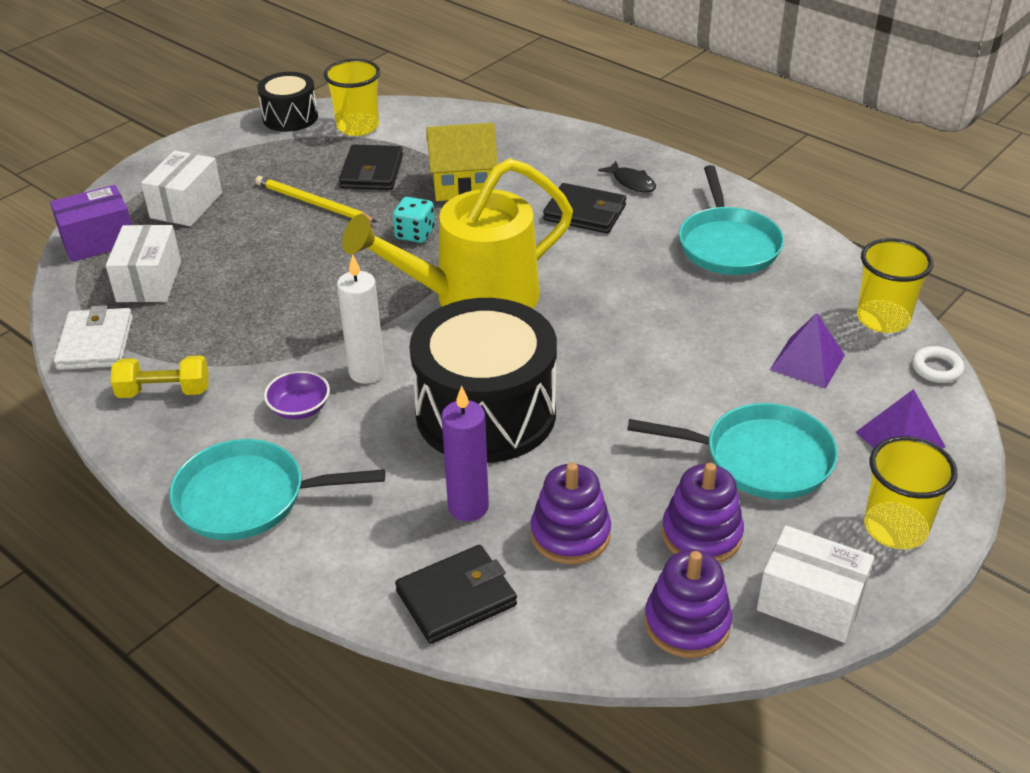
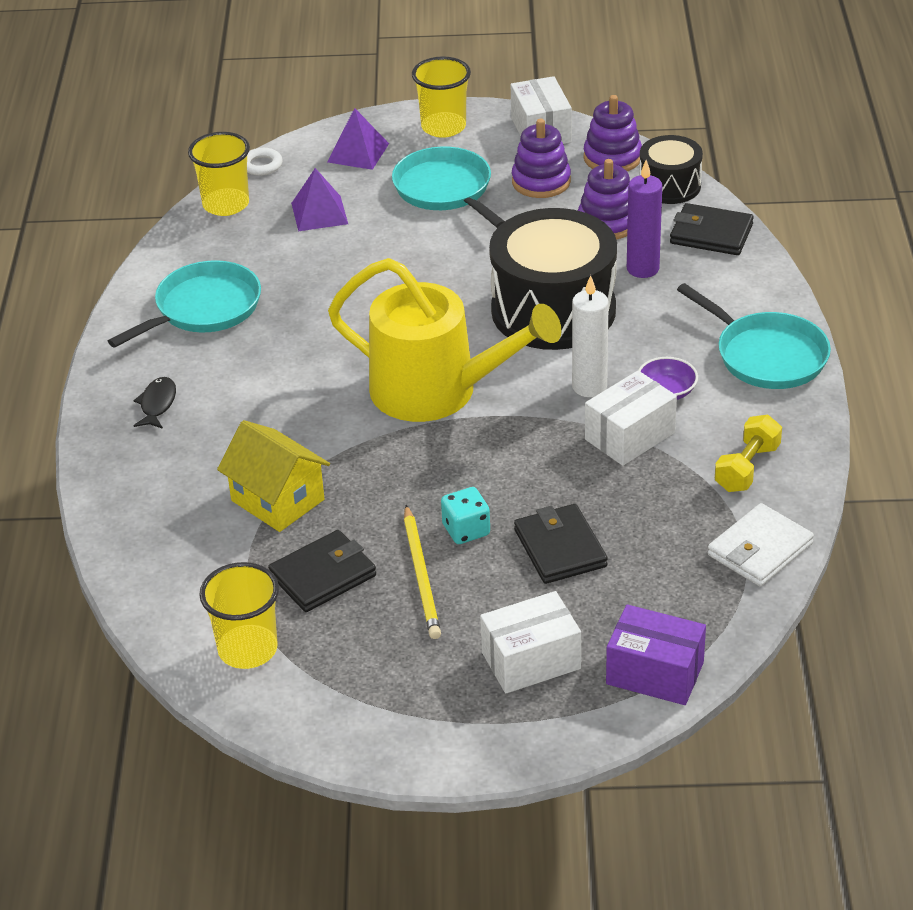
camera: 130 degrees left, 0 degrees up
white box [106,225,181,302] -> white box moved to [585,371,677,466]
yellow dumbbell [111,355,209,398] -> yellow dumbbell turned 75 degrees clockwise [715,415,782,492]
black drum [257,72,318,132] -> black drum moved to [639,135,703,204]
turquoise dice [393,197,435,243] -> turquoise dice moved to [441,487,490,544]
black wallet [543,183,626,234] -> black wallet moved to [514,504,608,584]

